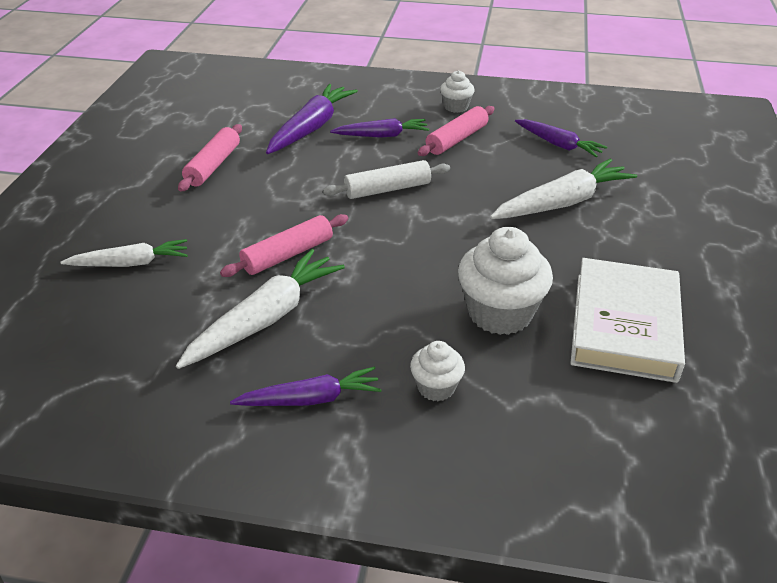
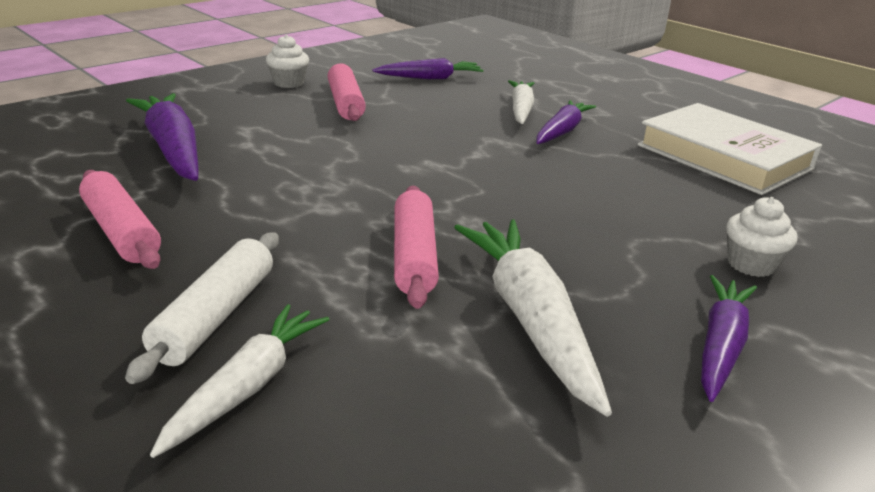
camera: 55 degrees left, 10 degrees down
white rolling pin [323,160,450,199] -> white rolling pin moved to [125,232,279,384]
purple carrot [330,118,429,138] -> purple carrot moved to [537,100,596,144]
white cupcake [458,227,553,335] -> none
white carrot [490,159,637,219] -> white carrot [508,80,534,124], size x0.65

